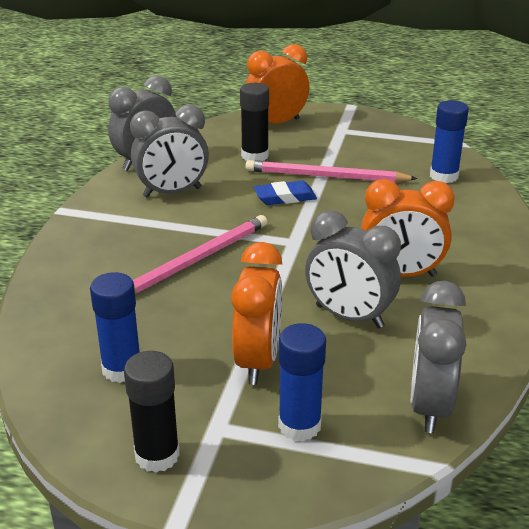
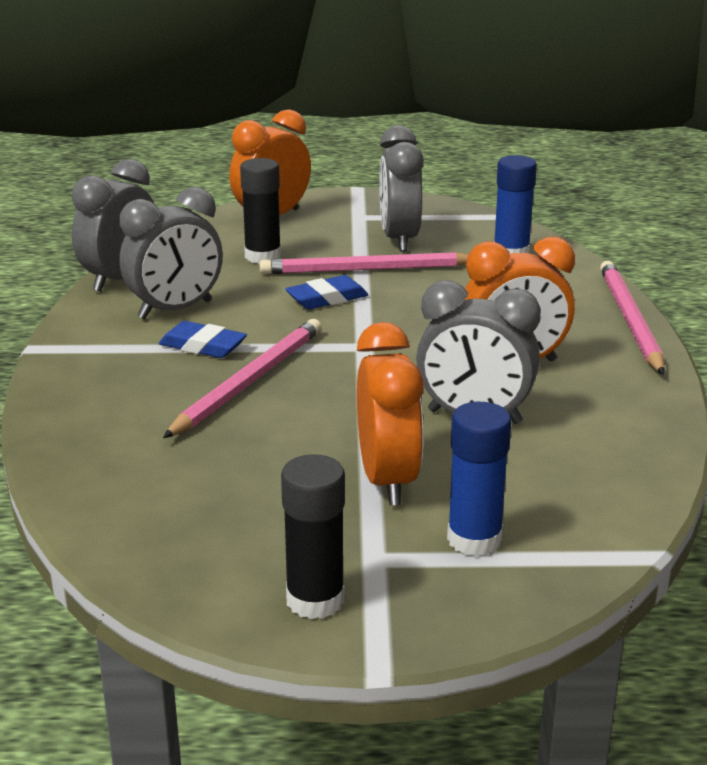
camera: 15 degrees left, 5 degrees down
blue glue stick [90,272,140,383] -> none
grey clock [411,281,466,433] -> grey clock moved to [379,125,424,252]
none -> blue eraser [159,321,247,358]
none -> pink pencil [600,260,665,375]

